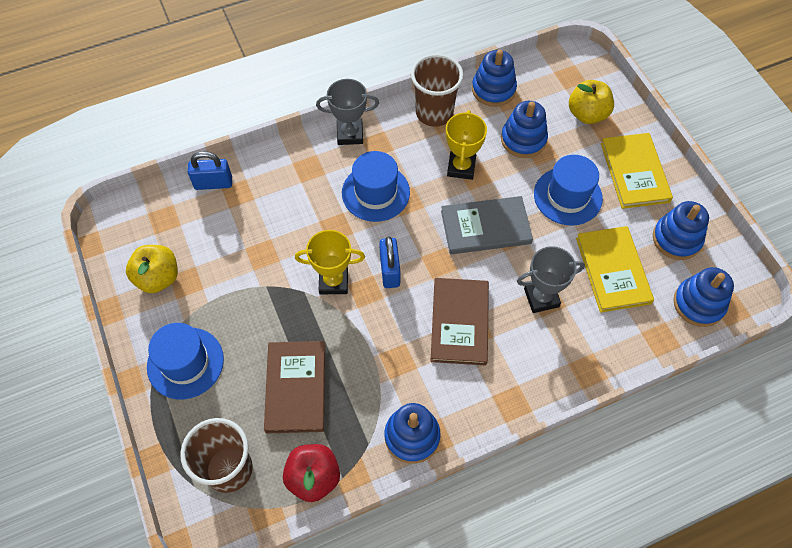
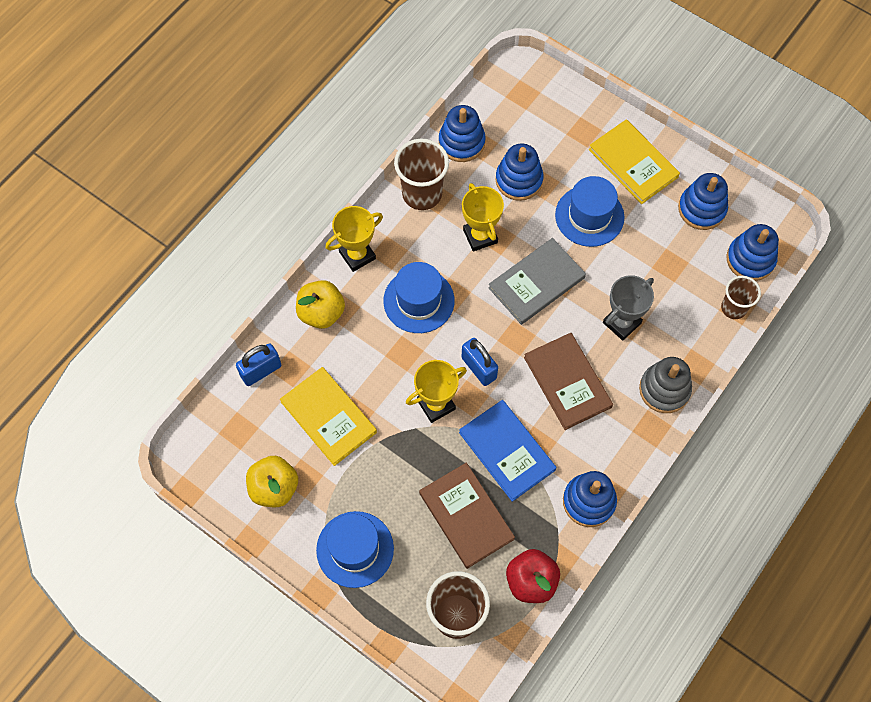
camera: 30 degrees left, 5 degrees up
grey trophy [316,79,379,145] -> yellow trophy [325,206,383,272]
yellow apple [569,80,614,124] -> yellow apple moved to [296,280,345,329]
yellow book [576,226,654,313] -> yellow book moved to [280,367,377,466]
none -> blue book [459,400,556,502]
none -> grey stacking toy [639,357,692,413]
none -> brown cup [721,276,761,319]

